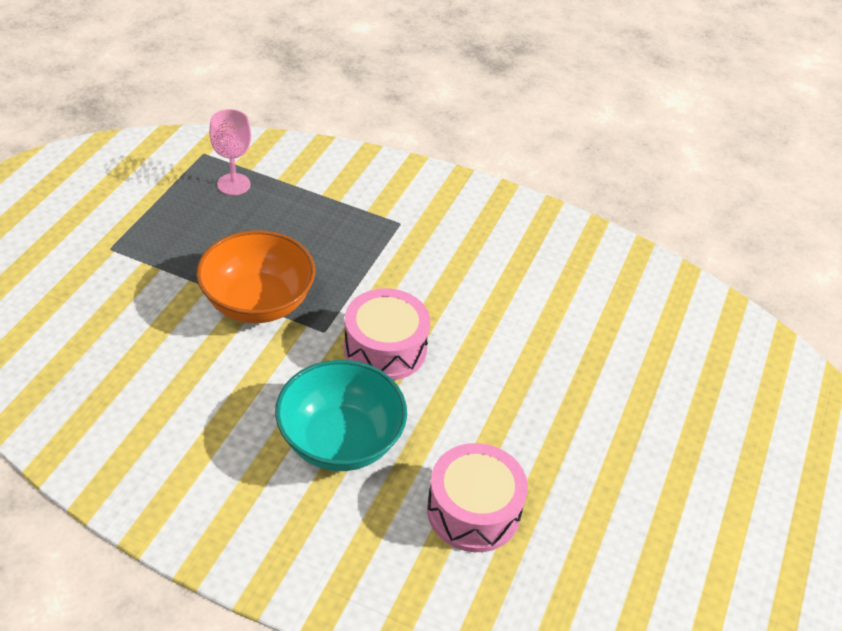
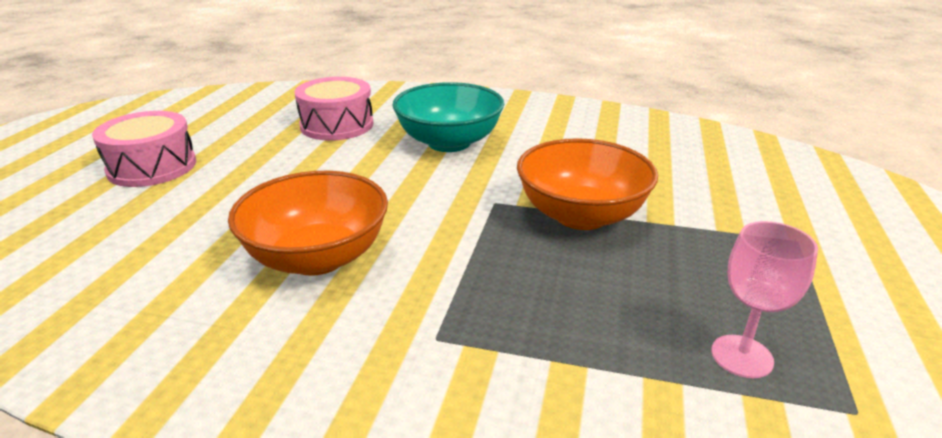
camera: 175 degrees right, 15 degrees down
pink drum [344,288,430,380] -> pink drum moved to [92,111,196,187]
none -> orange bowl [228,171,388,276]

